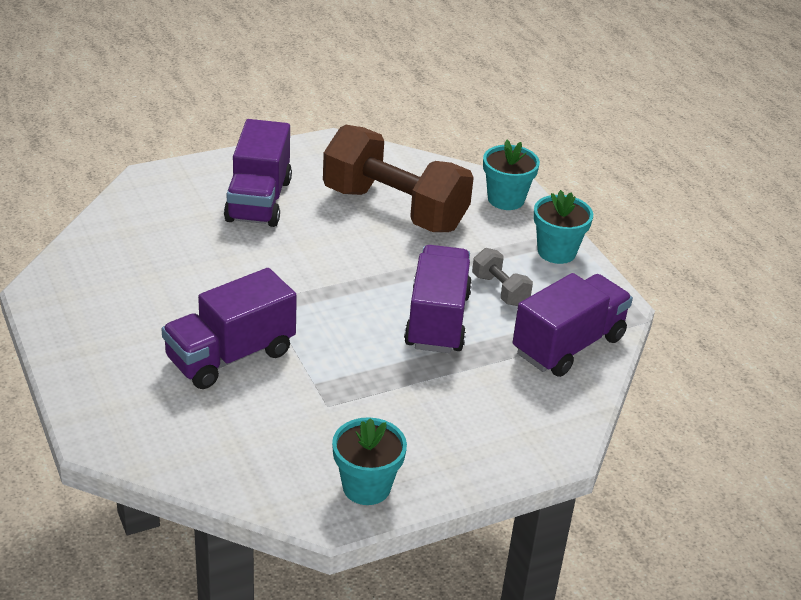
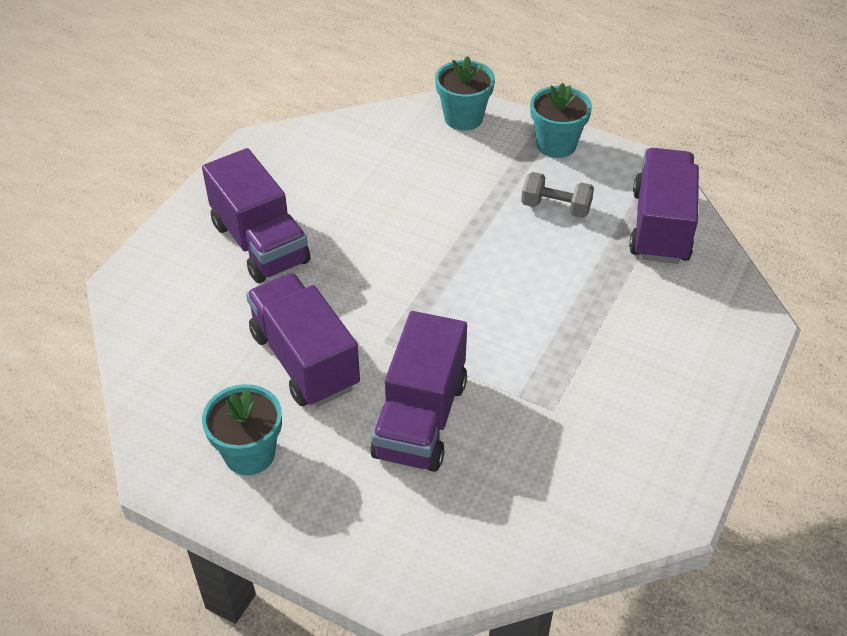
camera: 35 degrees left, 10 degrees up
brown dumbbell [323,125,474,232] -> none
turquoise flower pot [332,417,407,505] -> turquoise flower pot moved to [202,384,282,475]
purple truck [404,245,472,353] -> purple truck moved to [246,273,360,407]

